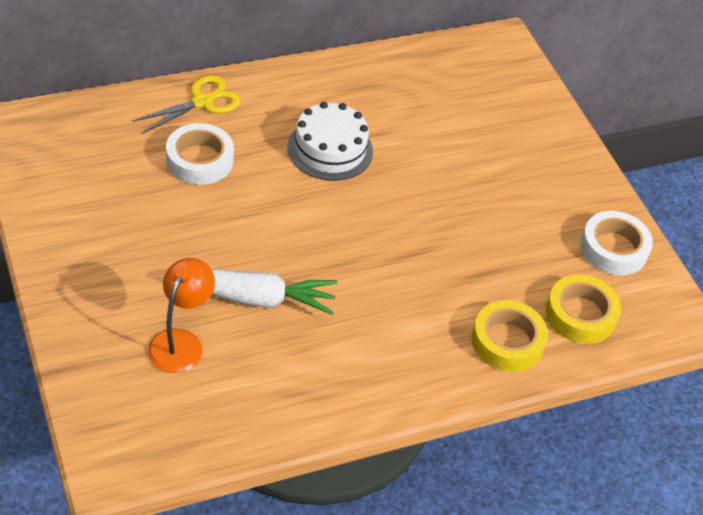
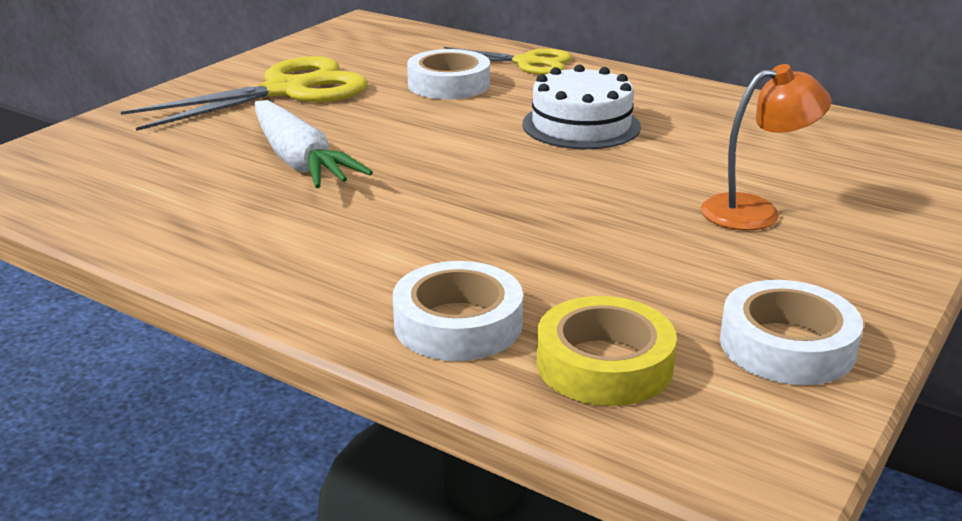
camera: 60 degrees right, 20 degrees down
orange lamp [148,258,215,373] -> orange lamp moved to [701,64,831,230]
yellow tape [471,300,548,372] -> white tape [393,261,523,361]
none -> yellow scissors [121,56,368,131]

